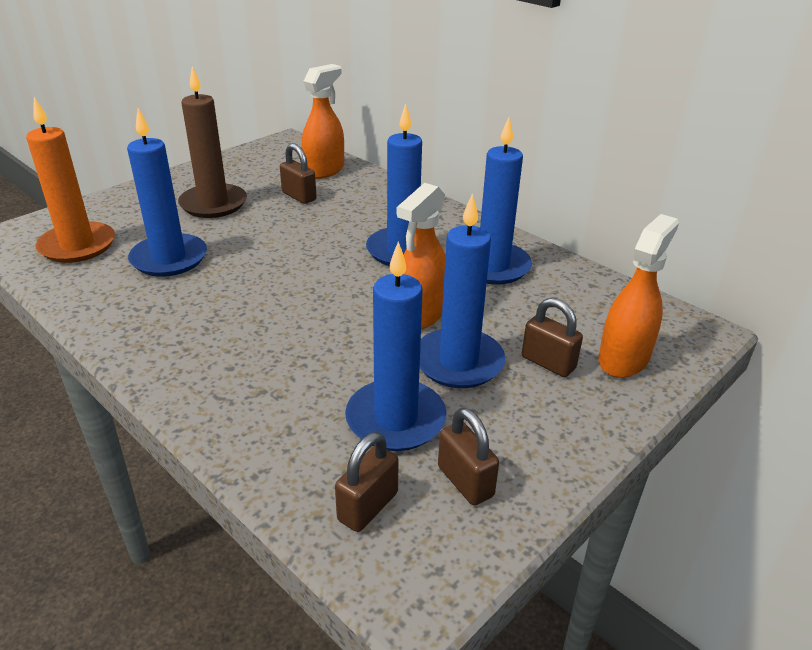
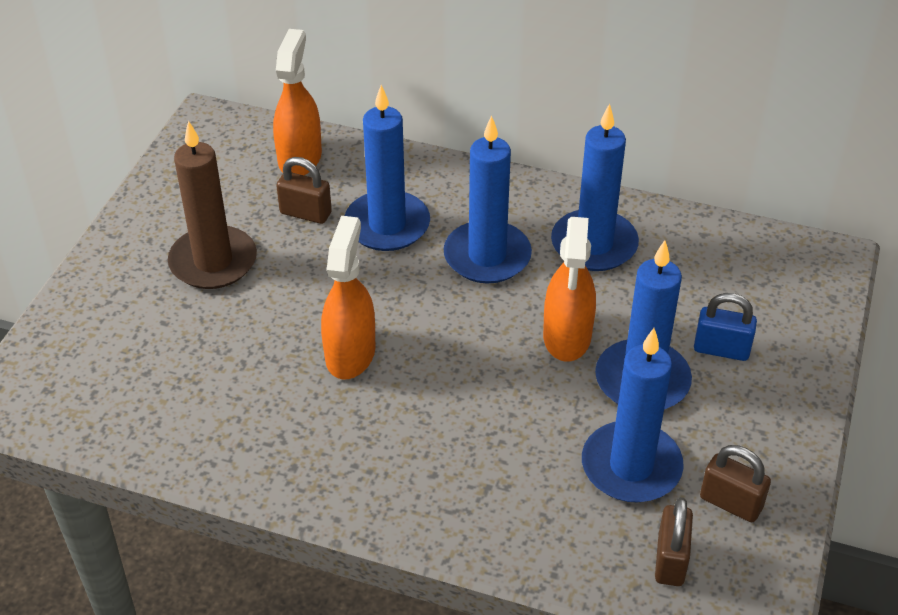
camera: 25 degrees left, 10 degrees up
orange candle [26,97,115,263] -> none
blue candle [127,108,207,277] -> blue candle moved to [345,85,430,251]
brown padlock [522,298,583,377] -> blue padlock [694,293,757,361]
orange spray bottle [598,214,679,378] -> orange spray bottle moved to [321,216,376,379]

